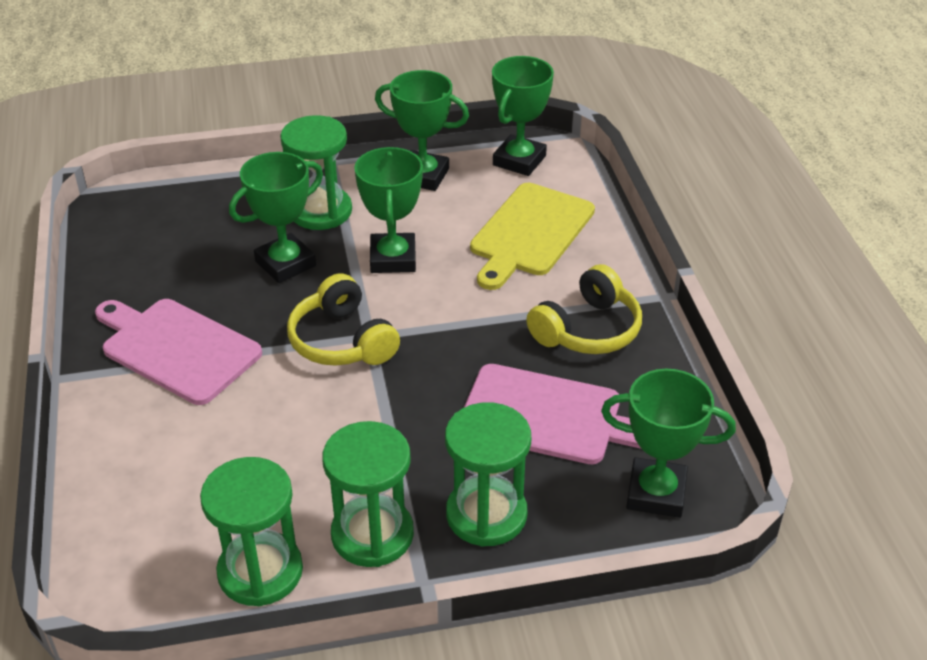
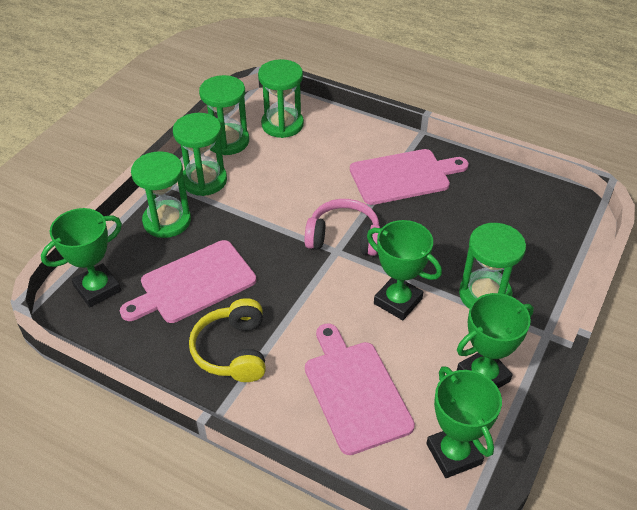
camera: 130 degrees right, 5 degrees up
green trophy [229,152,323,283] -> none
yellow headphones [287,273,400,366] -> pink headphones [304,199,380,256]
yellow cutting board [470,183,595,290] -> pink cutting board [305,323,415,455]
none -> green hourglass [258,59,304,138]

